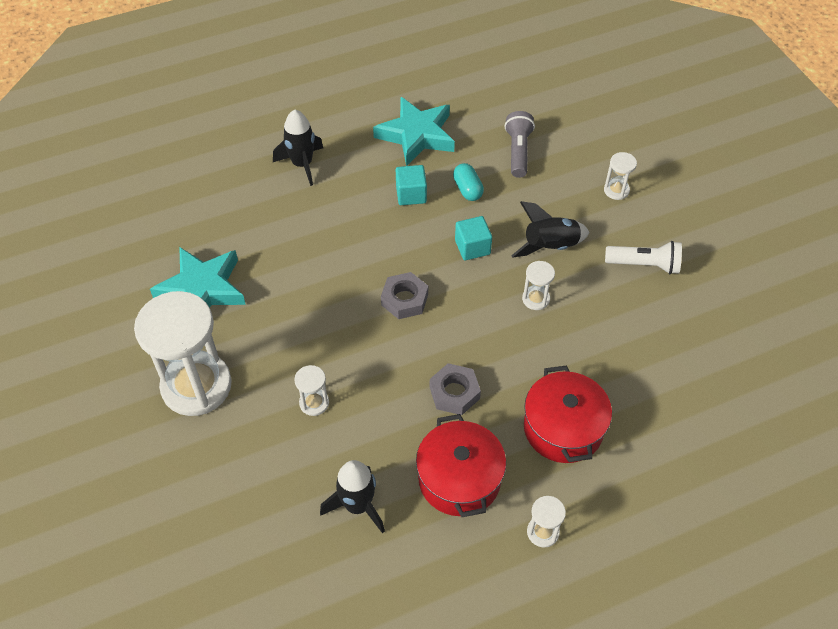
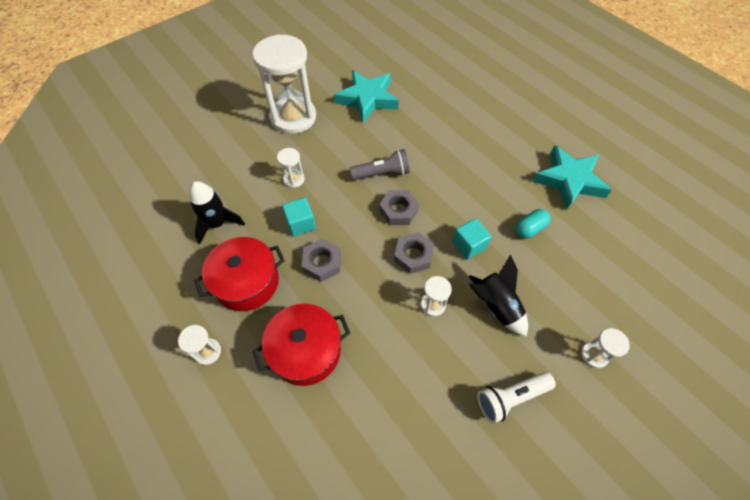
camera: 75 degrees right, 5 degrees up
black rocket [273,110,323,186] -> none
turquoise cube [396,165,427,205] -> turquoise cube moved to [282,198,316,236]
grey flashlight [505,111,535,178] -> grey flashlight moved to [350,149,410,180]
white flashlight [605,241,682,274] -> white flashlight turned 75 degrees clockwise [477,372,556,423]
none -> grey nut [394,232,434,274]

